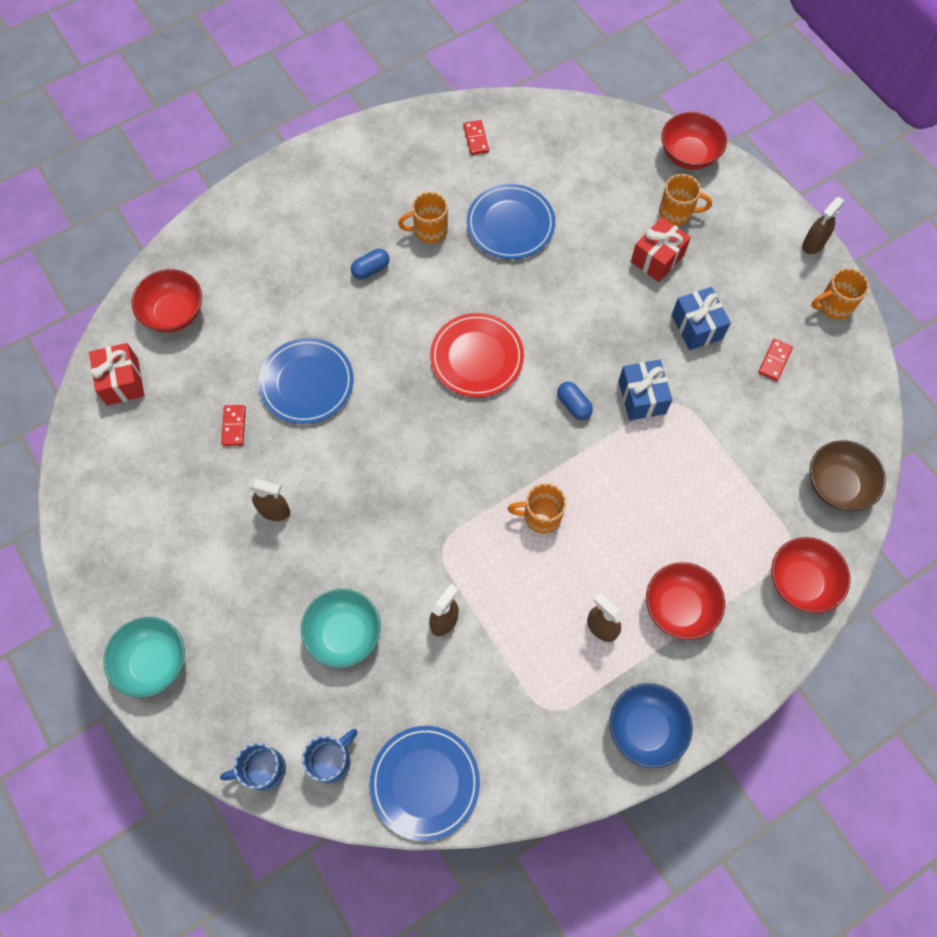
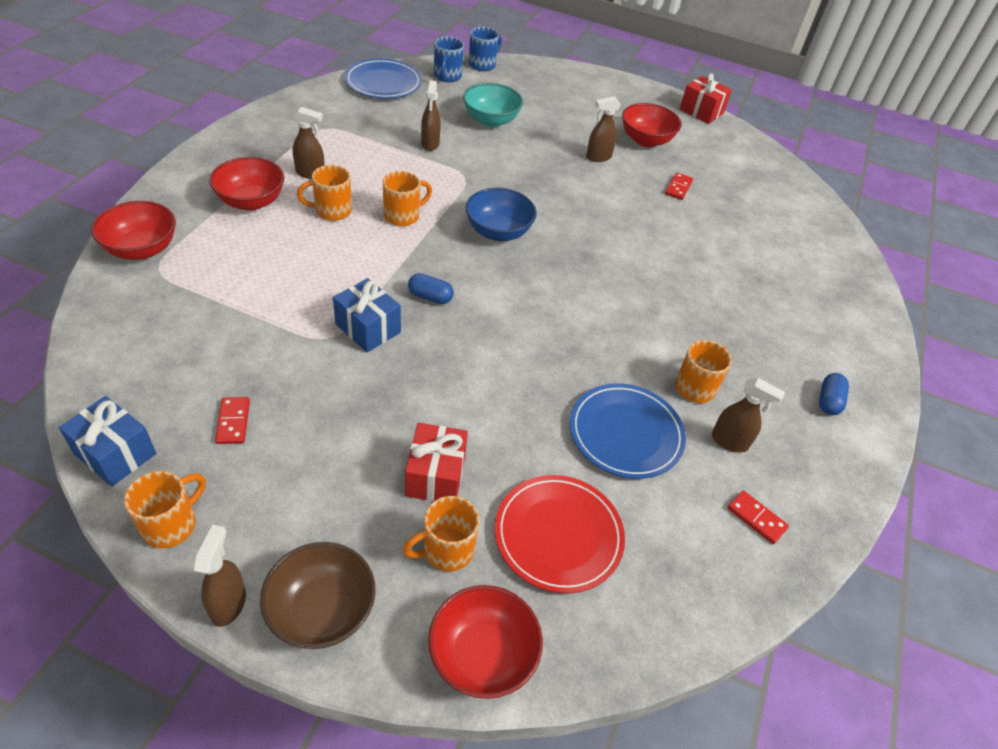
camera: 140 degrees right, 20 degrees down
red gift [89,343,144,405] -> red gift moved to [680,73,732,124]
turquoise bowl [103,617,185,698] -> none
red bowl [131,269,202,333] -> red bowl moved to [622,103,682,147]
red domino [221,405,246,446] -> red domino turned 60 degrees clockwise [665,172,693,200]
blue plate [258,338,353,424] -> none
blue capsule [351,249,389,280] -> blue capsule moved to [819,373,849,415]
red plate [430,313,524,397] -> red plate moved to [495,475,625,593]
blue bowl [610,683,693,768] -> blue bowl moved to [465,188,537,241]
blue gift [672,287,731,350] -> blue gift moved to [59,396,156,487]
brown bowl [810,440,886,511] -> brown bowl moved to [260,542,375,649]
none -> orange mug [297,165,352,221]
none -> brown spray bottle [712,378,785,452]

